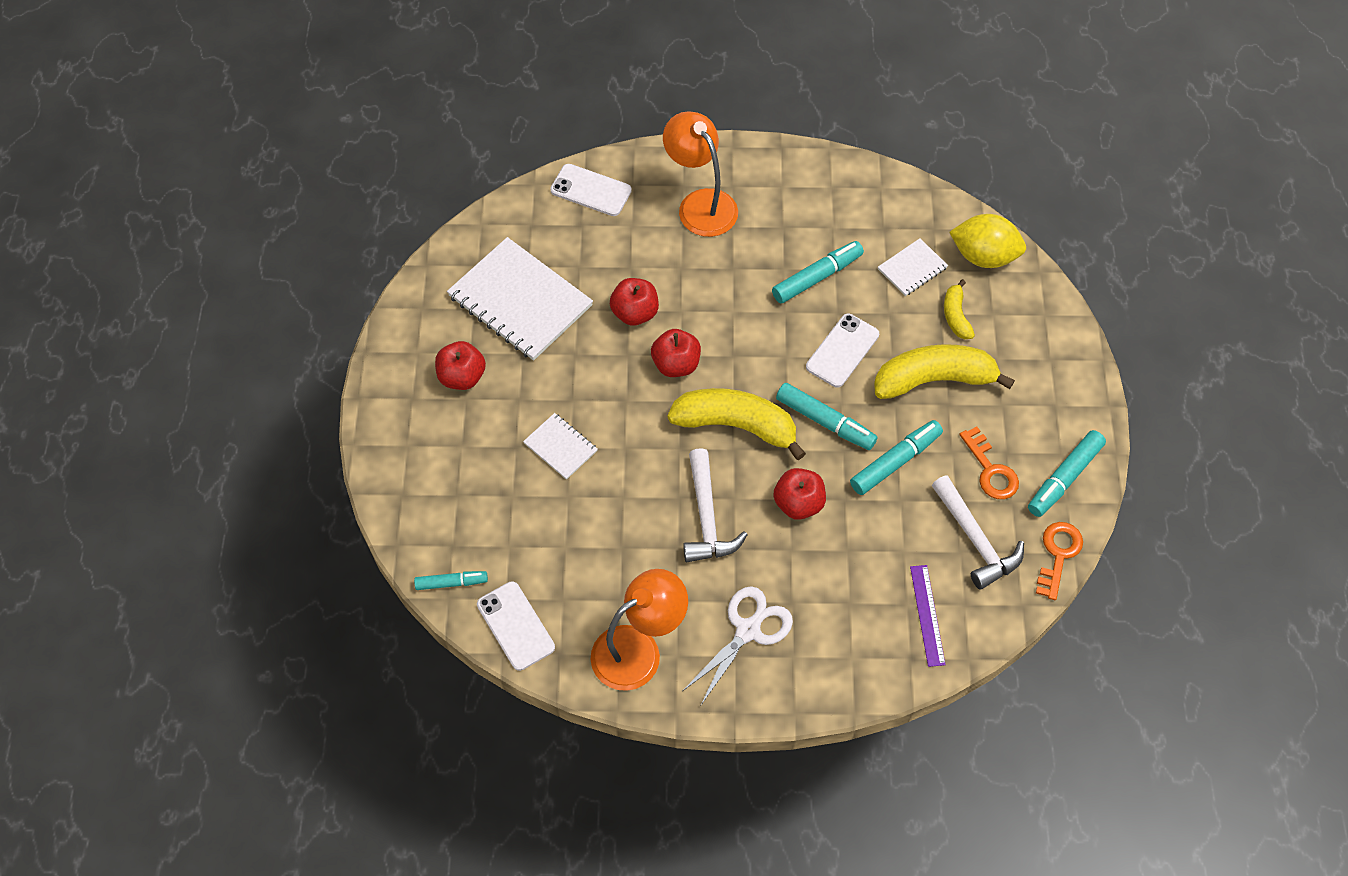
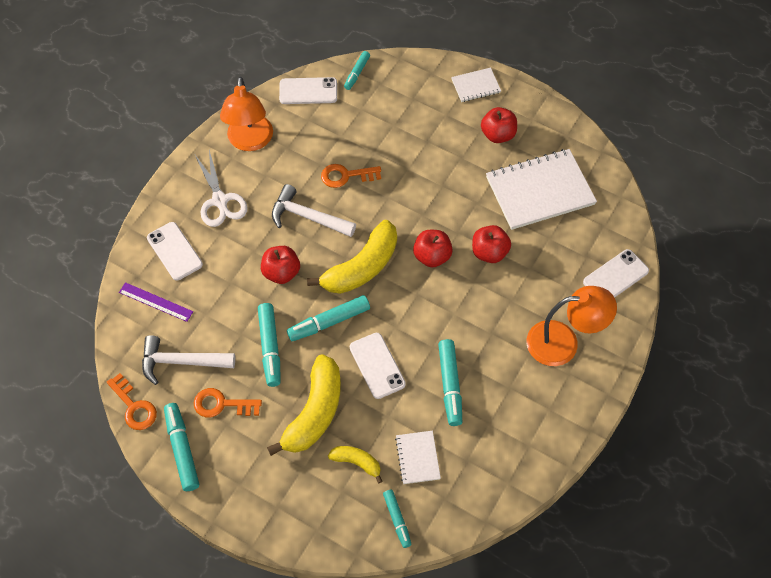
camera: 120 degrees right, 0 degrees up
white notebook [523,413,598,480] -> white notebook moved to [451,68,501,102]
yellow lemon [949,214,1026,268] -> turquoise marker [383,490,411,548]
none -> white phone [147,222,203,281]
none -> orange key [321,164,381,188]

